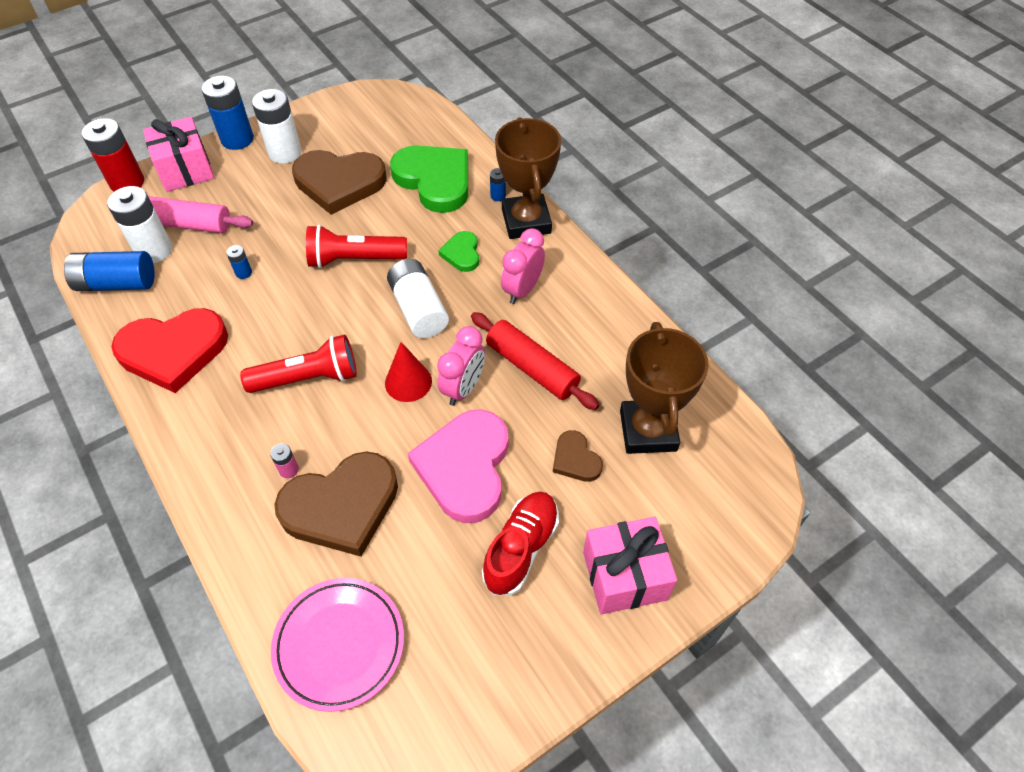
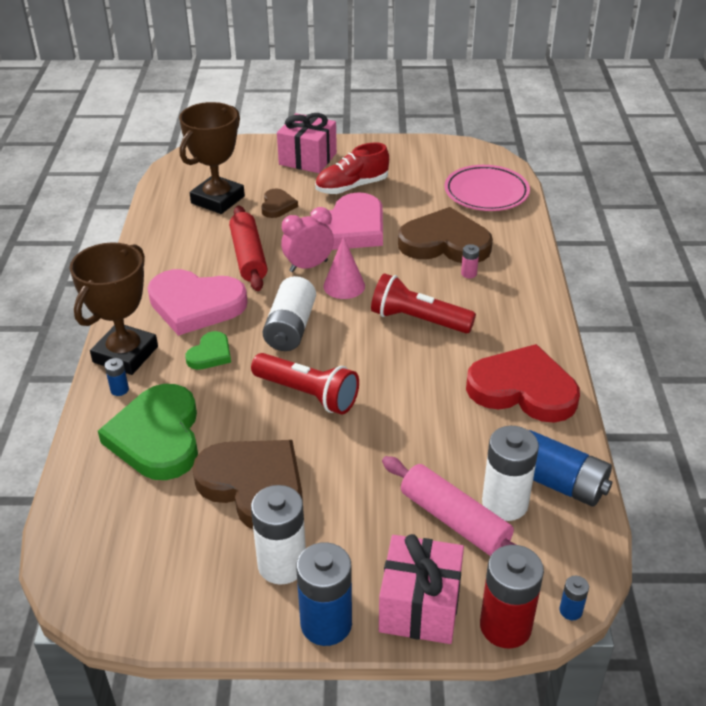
camera: 145 degrees left, 15 degrees down
blue battery [226,245,252,279] -> blue battery moved to [560,576,589,620]
red cone [385,342,432,402] -> pink cone [323,236,365,299]
pink clock [501,228,545,304] -> pink heart [148,269,248,336]

